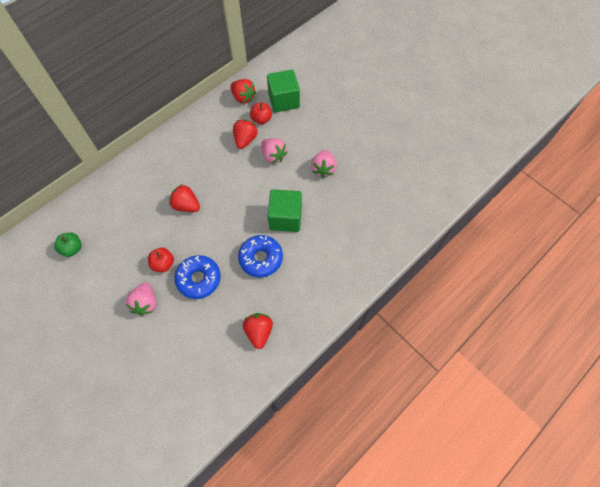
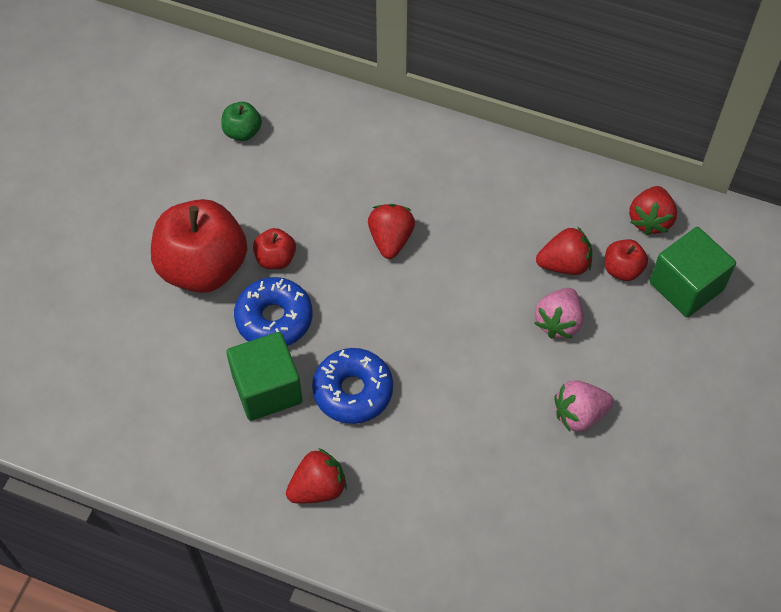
camera: 65 degrees right, 5 degrees down
pink strawberry [126,282,156,316] -> red apple [151,199,247,293]
red strawberry [243,313,273,349] -> red strawberry moved to [286,448,347,504]
green cube [267,190,302,232] -> green cube moved to [226,332,303,421]

